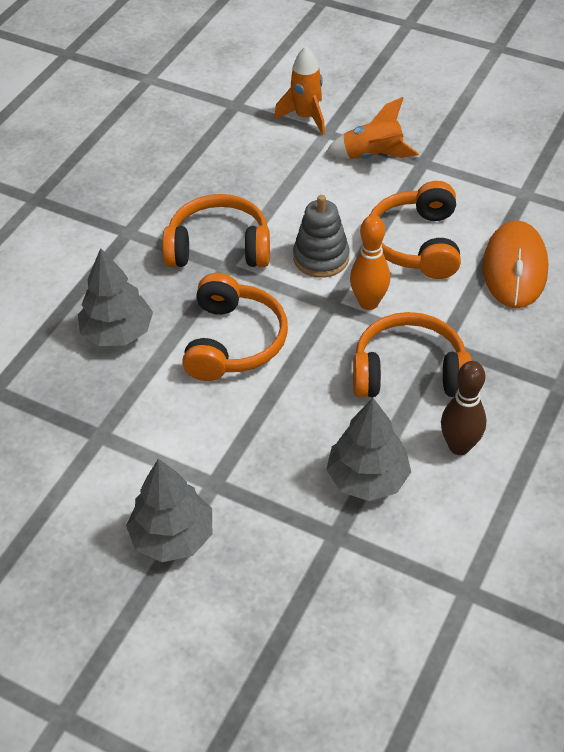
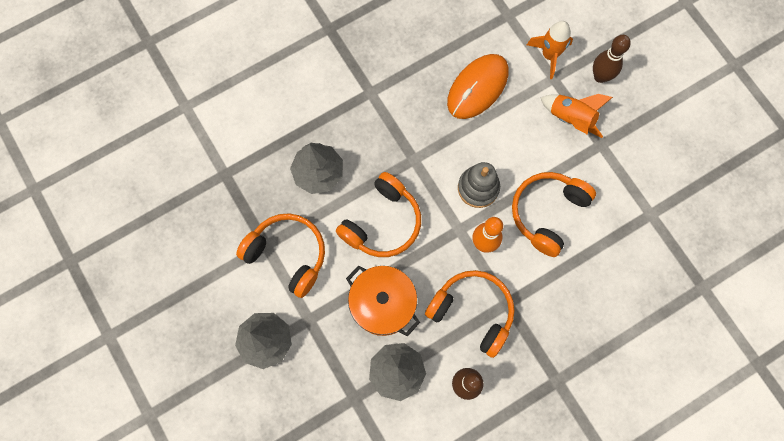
camera: 30 degrees right, 25 degrees up
orange headphones [162,194,270,267] -> orange headphones moved to [236,213,325,298]
orange mouse [483,220,548,308] -> orange mouse moved to [447,54,509,119]
none -> orange pot [346,265,420,336]
none -> brown bowling pin [593,35,631,83]

